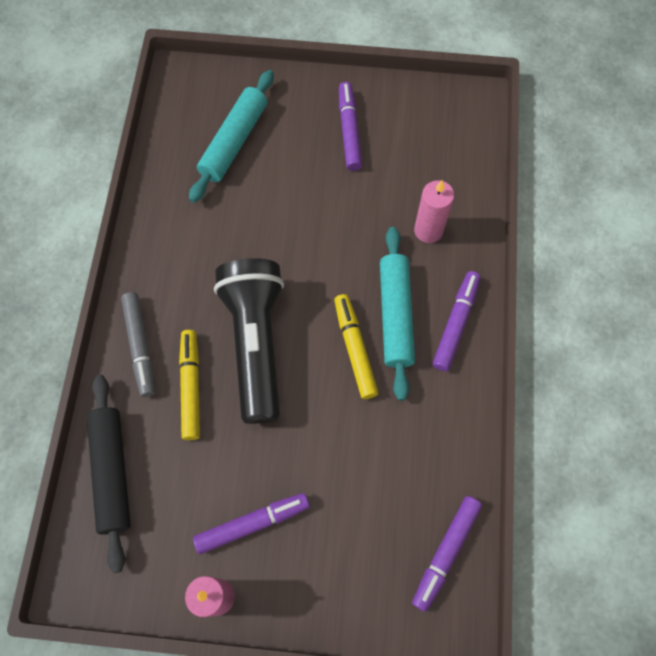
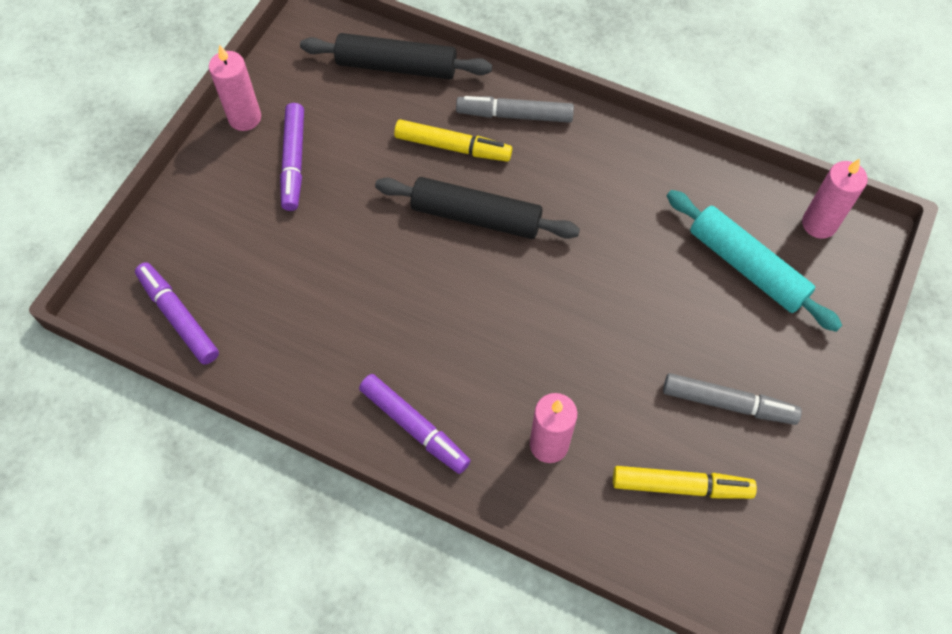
camera: 110 degrees right, 5 degrees down
black flashlight [214,258,284,424] -> black rolling pin [375,177,580,239]
yellow marker [334,294,379,399] -> yellow marker moved to [613,466,757,499]
purple marker [339,82,362,171] -> grey marker [663,373,802,425]
turquoise rolling pin [380,227,415,401] -> none
none -> pink candle [802,159,868,239]

